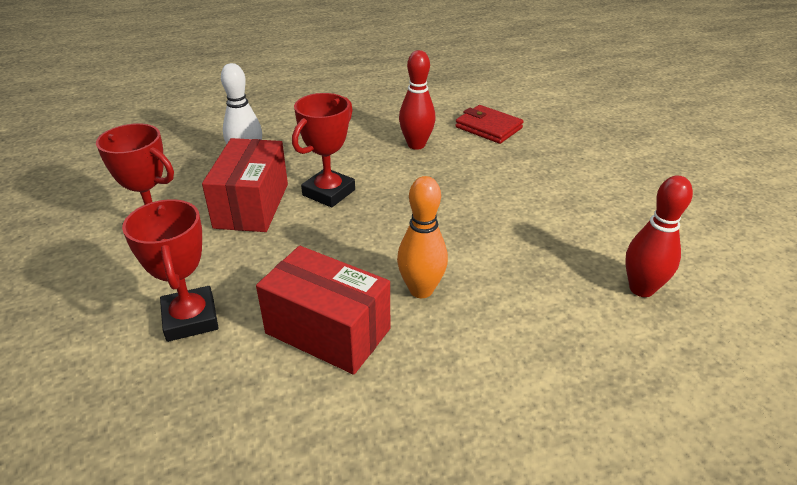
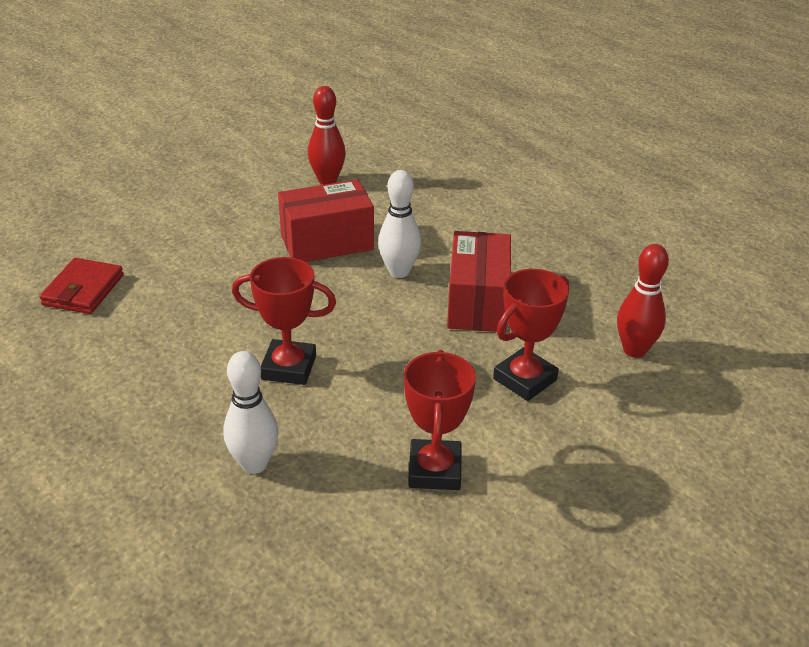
camera: 115 degrees left, 0 degrees up
red box [202,138,288,232] -> red box moved to [278,179,374,262]
orange bowling pin [397,176,448,298] -> white bowling pin [378,170,421,278]
red bowling pin [399,50,436,150] -> red bowling pin moved to [617,244,669,358]

